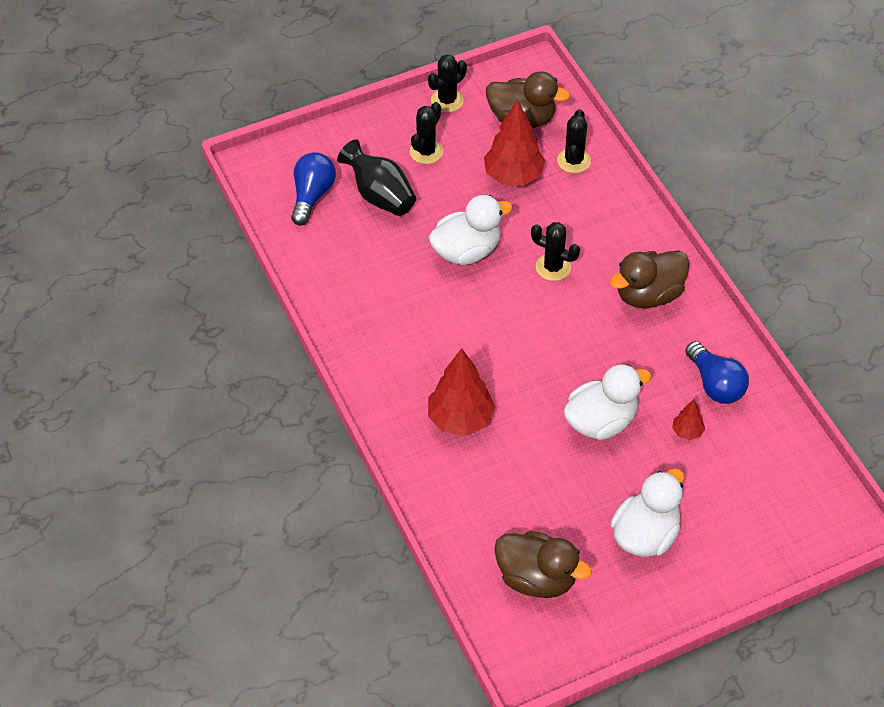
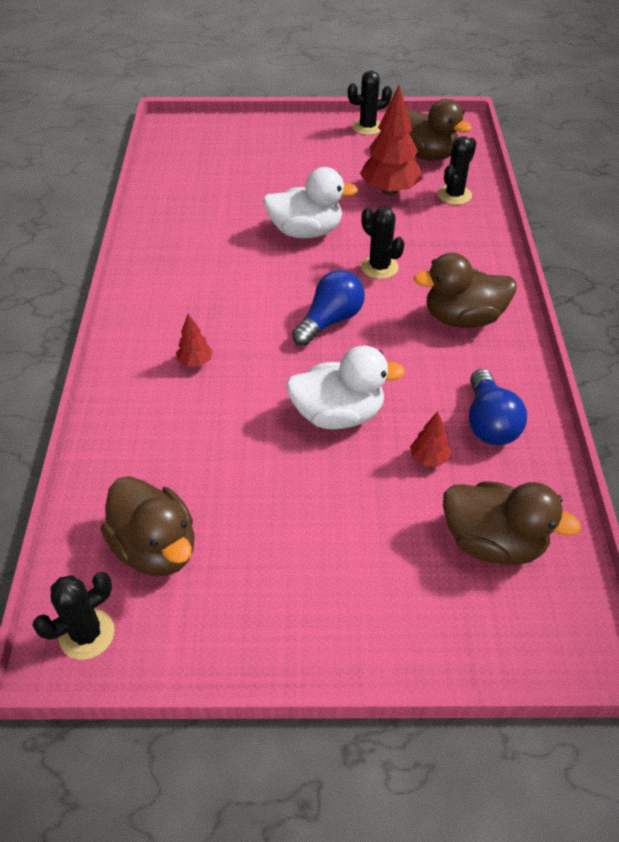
camera: 25 degrees right, 5 degrees down
blue light bulb [291,152,336,226] -> blue light bulb moved to [292,270,365,346]
black vase [337,139,416,216] -> none
black cactus [410,102,443,164] -> black cactus moved to [32,572,115,660]
red tree [428,348,495,436] -> red tree [176,313,213,367], size x0.48
white duck [611,469,684,557] -> none
none -> brown duck [443,481,581,565]

